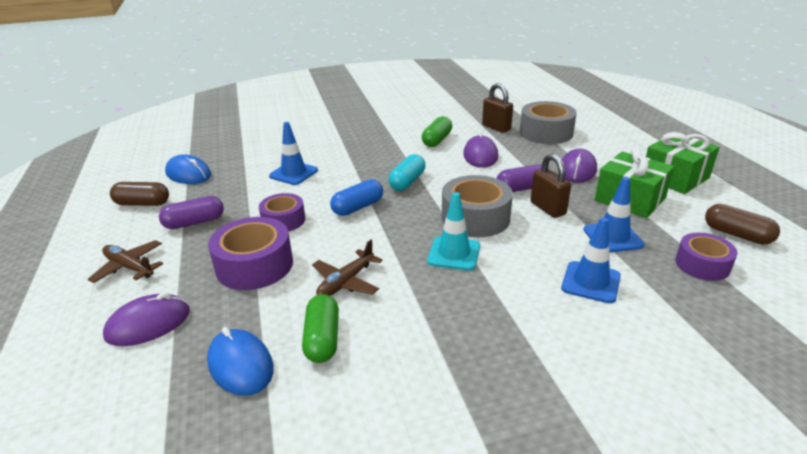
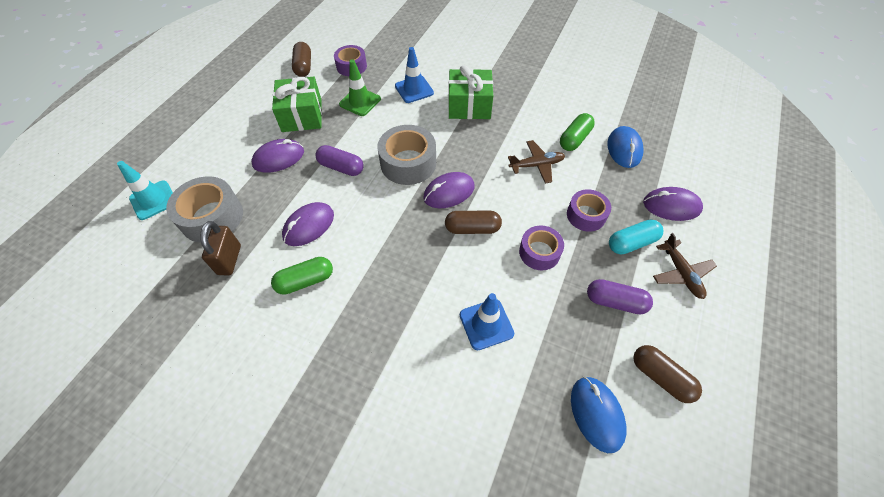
camera: 140 degrees left, 25 degrees up
purple tape [208,217,293,290] -> purple tape [567,189,611,232], size x0.64
blue capsule [330,179,383,216] -> brown capsule [445,211,502,234]
turquoise capsule [388,154,426,191] -> turquoise capsule moved to [609,219,663,255]
turquoise traffic cone [427,192,480,271] -> turquoise traffic cone moved to [117,161,173,220]
brown padlock [530,154,571,218] -> none
blue traffic cone [583,177,645,253] -> green traffic cone [339,59,381,116]
green gift [646,132,720,194] -> green gift moved to [448,65,493,119]
none -> purple mouse [423,172,475,208]

